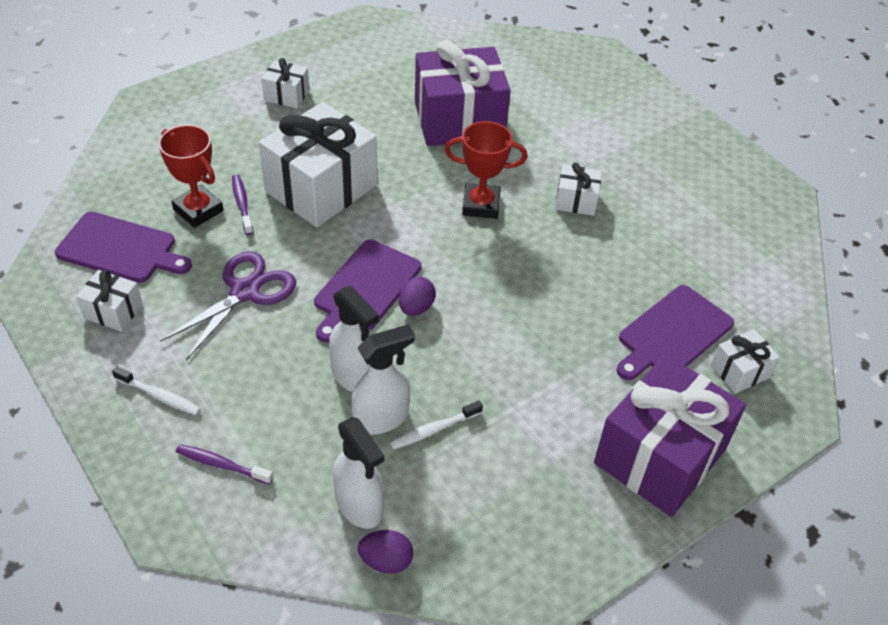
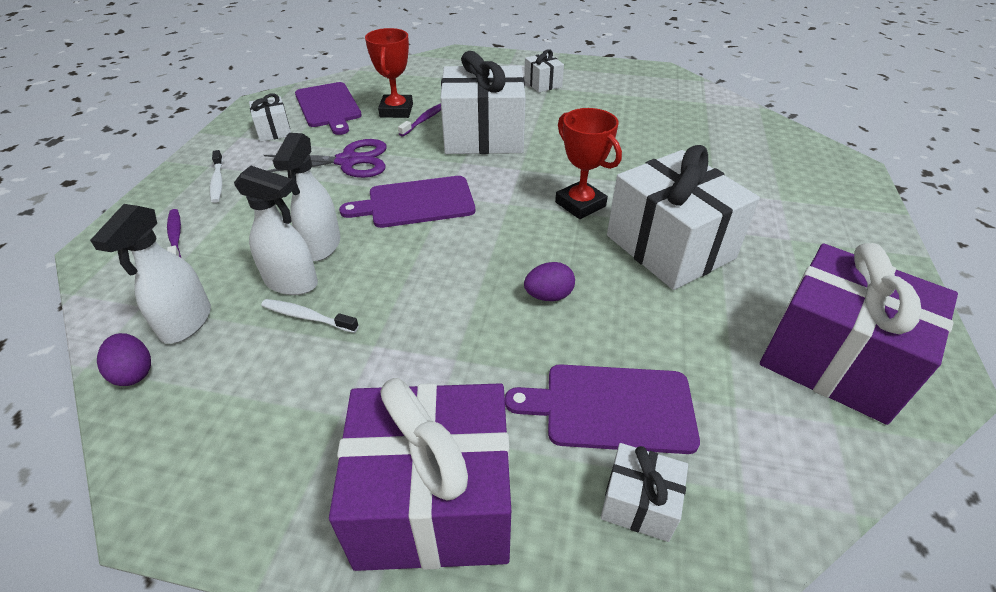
camera: 50 degrees right, 5 degrees down
purple egg [399,277,436,316] -> purple egg moved to [524,262,575,301]
purple gift [415,40,511,146] -> purple gift moved to [760,243,958,425]
white gift [555,163,602,216] -> white gift [607,145,760,290], size x2.16

